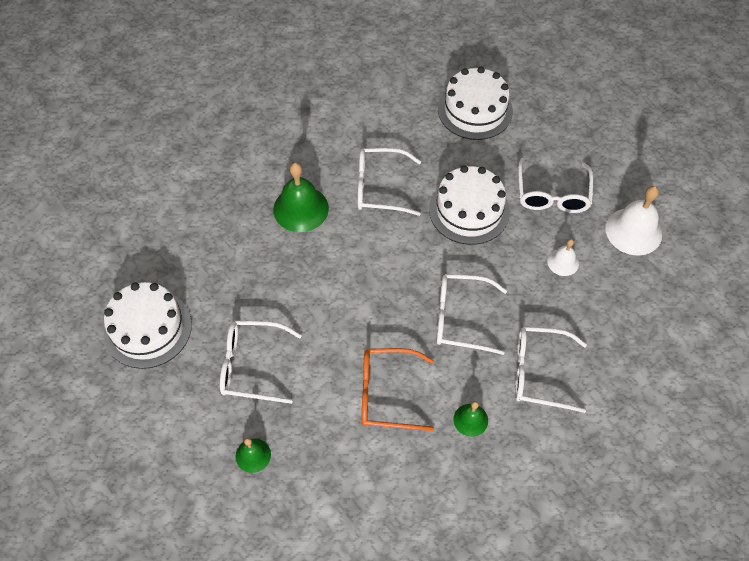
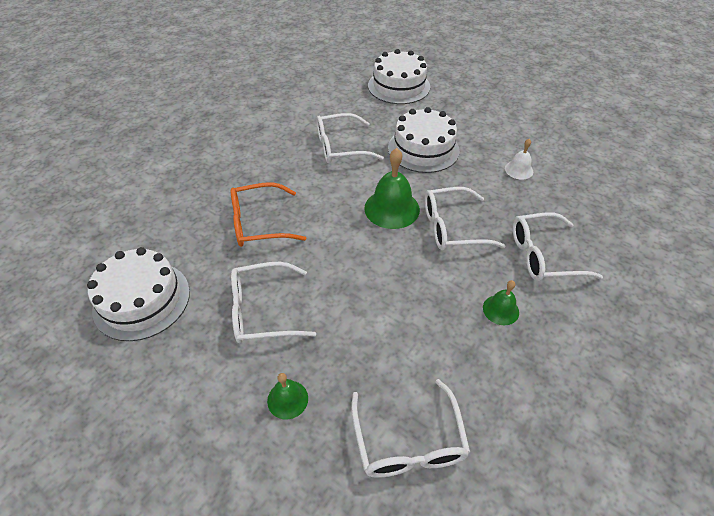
camera: 15 degrees left, 10 degrees down
green bell [273,162,329,232] -> green bell moved to [364,148,420,229]
orange glasses [362,348,434,431] -> orange glasses moved to [231,182,306,247]
white glasses [518,158,594,213] -> white glasses moved to [351,379,470,478]
white bell [605,186,662,255] -> none

